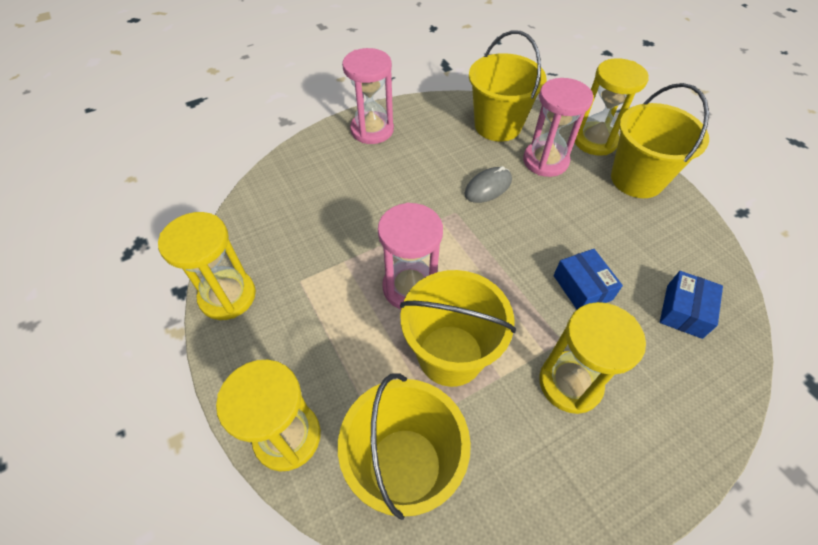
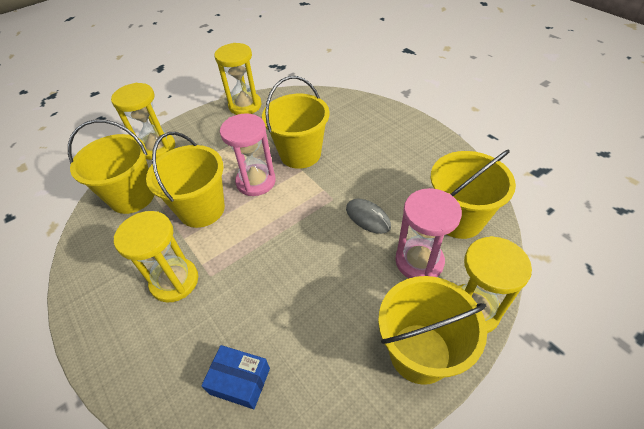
camera: 85 degrees right, 5 degrees down
pink hourglass [342,48,394,144] -> none
blue box [553,249,623,309] -> none
none -> yellow bucket [262,76,330,169]

